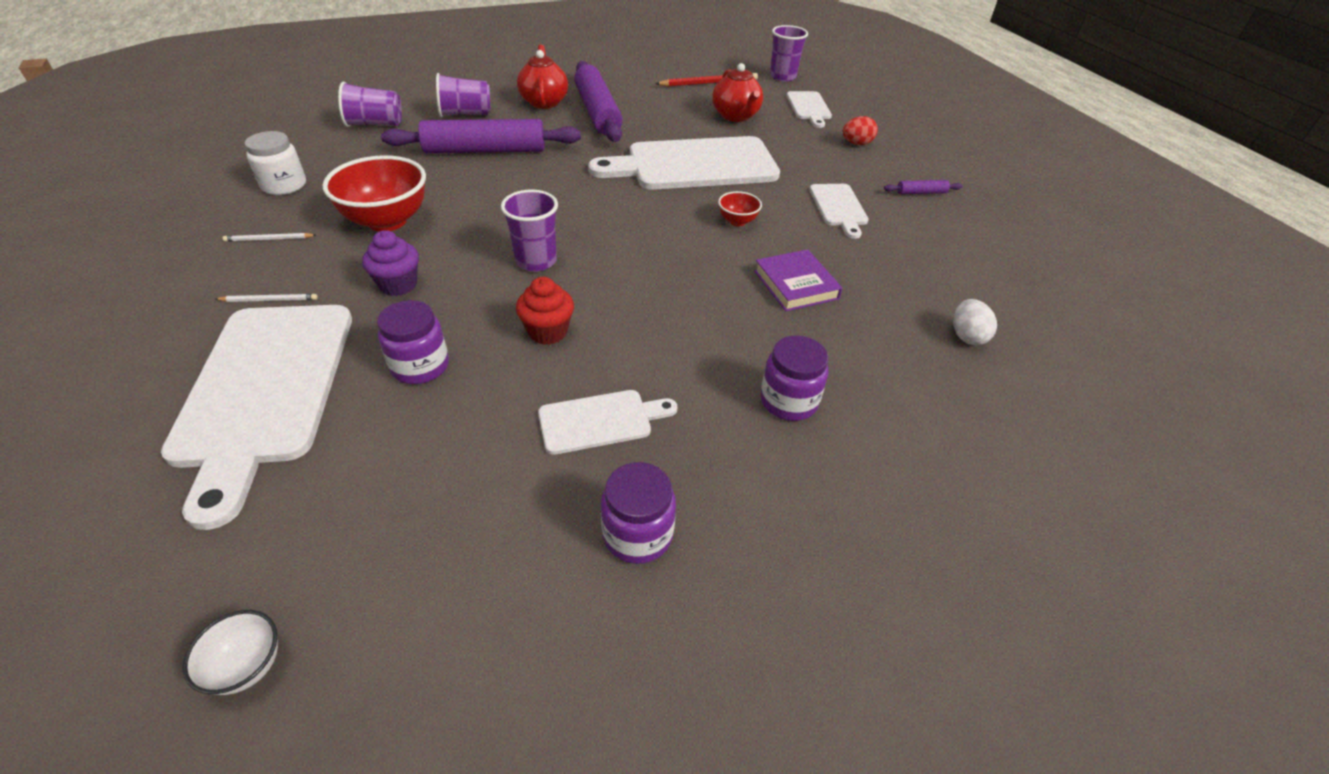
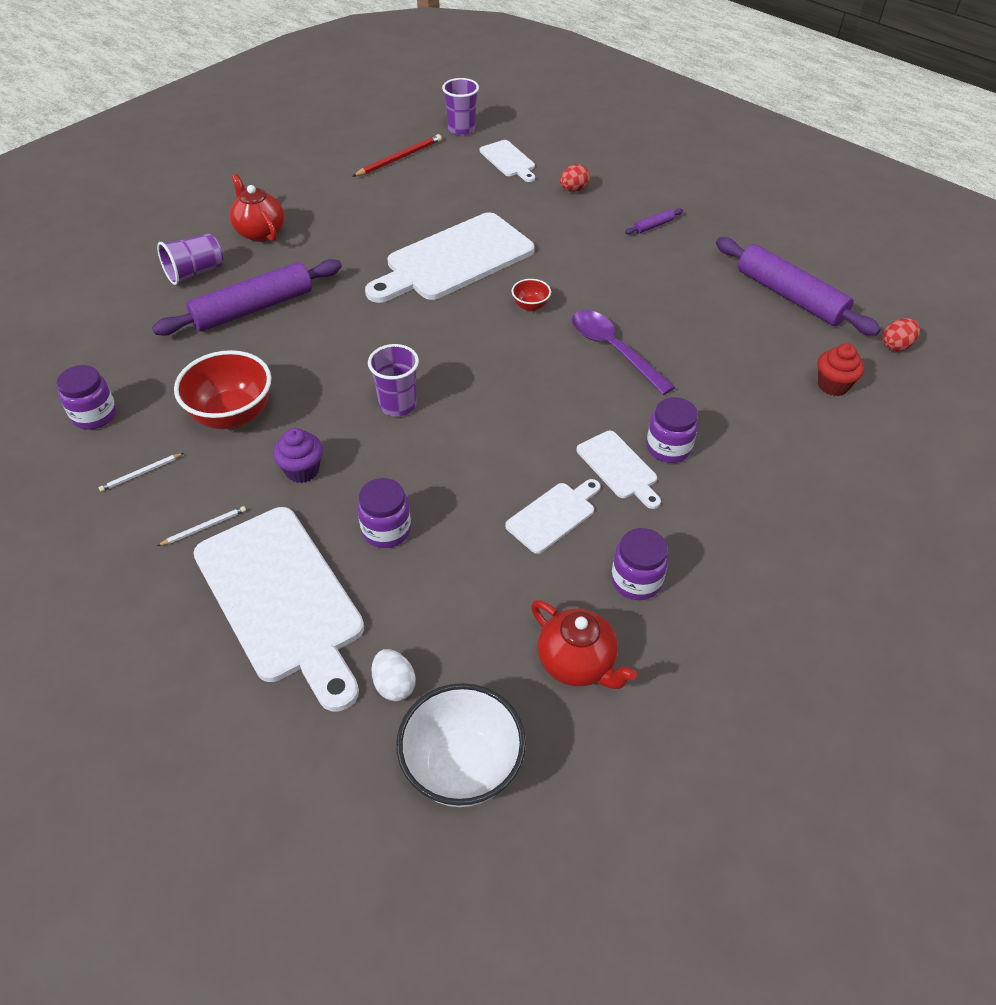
camera: 25 degrees left, 5 degrees up
white bowl [182,610,278,695] -> white bowl [396,683,526,807], size x2.10
white jar [244,131,306,195] -> purple jar [57,365,117,430]
purple cup [338,81,402,127] -> none
red cupcake [516,277,574,345] -> red cupcake moved to [818,343,864,396]
purple rolling pin [574,61,623,142] -> purple rolling pin moved to [716,237,881,336]
red teapot [712,63,763,122] -> red teapot moved to [531,600,637,689]
purple book [754,249,843,311] -> purple spoon [572,310,675,395]
white cutting board [809,184,869,239] -> white cutting board moved to [577,431,661,509]
white egg [953,299,997,345] -> white egg moved to [372,649,416,701]
none -> red egg [882,318,920,351]

